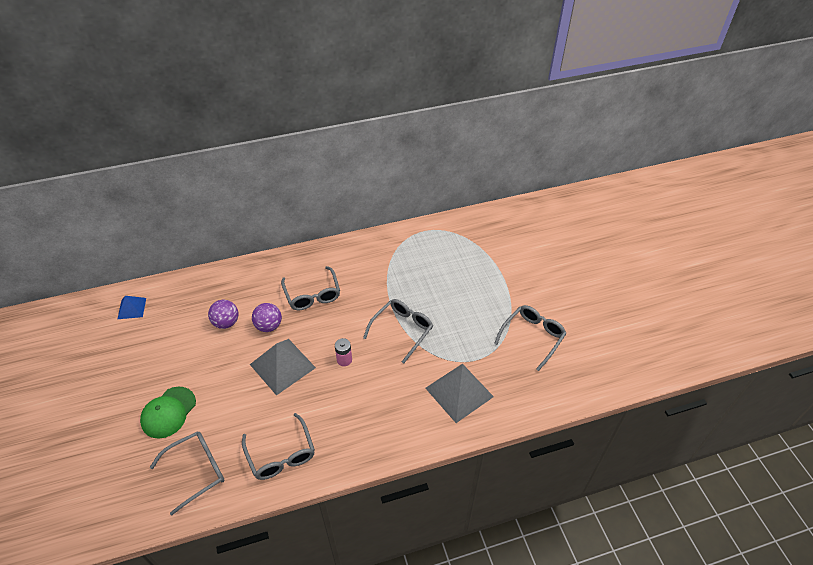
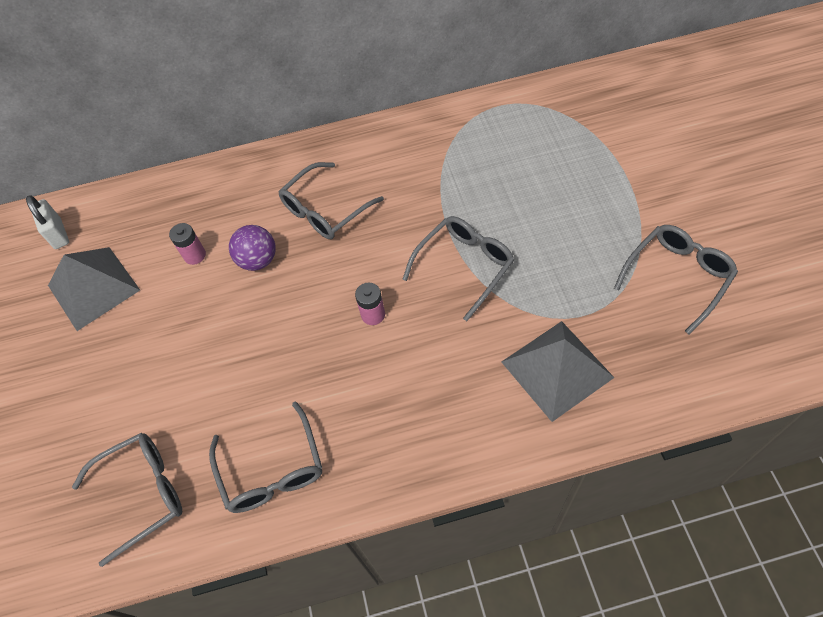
camera: 10 degrees right, 10 degrees up
blue pyramid [117,296,146,319] -> white padlock [26,195,69,249]
green cap [140,387,196,439] -> none
purple ball [208,300,238,329] -> pink battery [169,223,206,265]
grey pyramid [250,339,316,396] -> grey pyramid moved to [48,247,140,331]
grey glasses [281,266,340,310] -> grey glasses turned 60 degrees clockwise [278,162,384,239]

